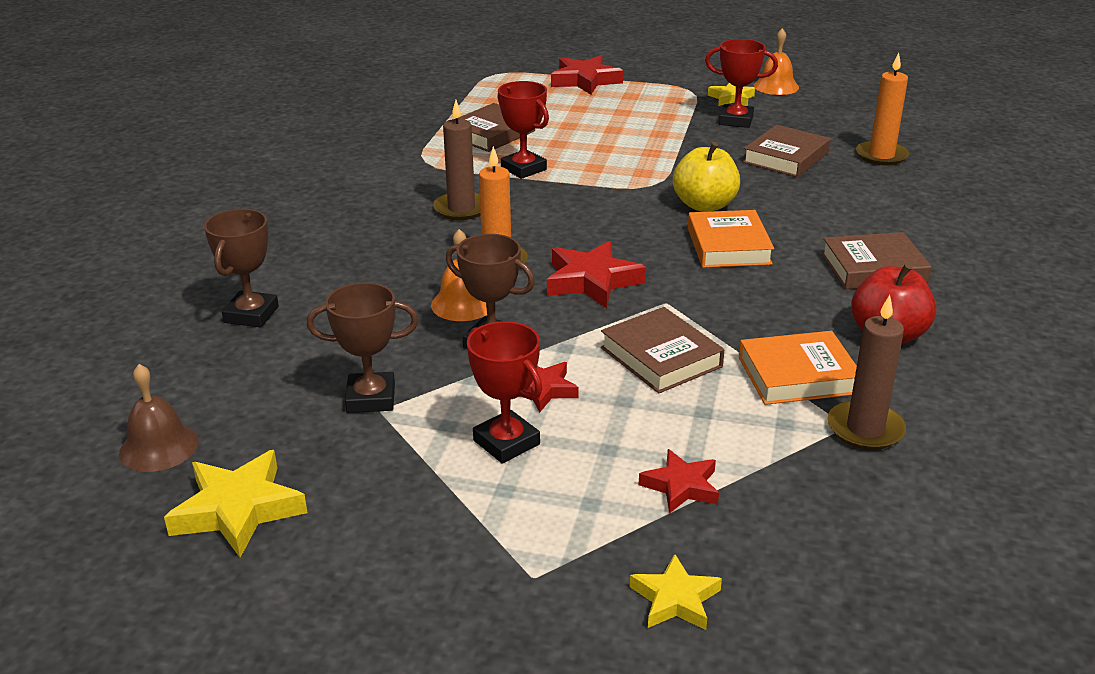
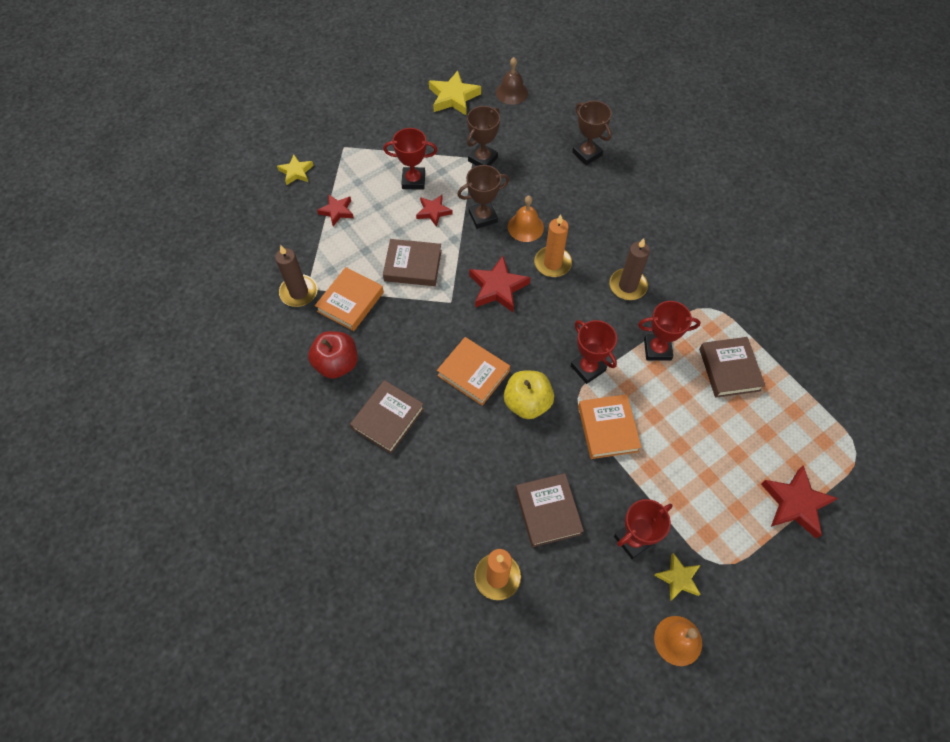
camera: 130 degrees right, 30 degrees up
none -> red trophy [571,320,617,384]
none -> orange book [578,394,642,459]

